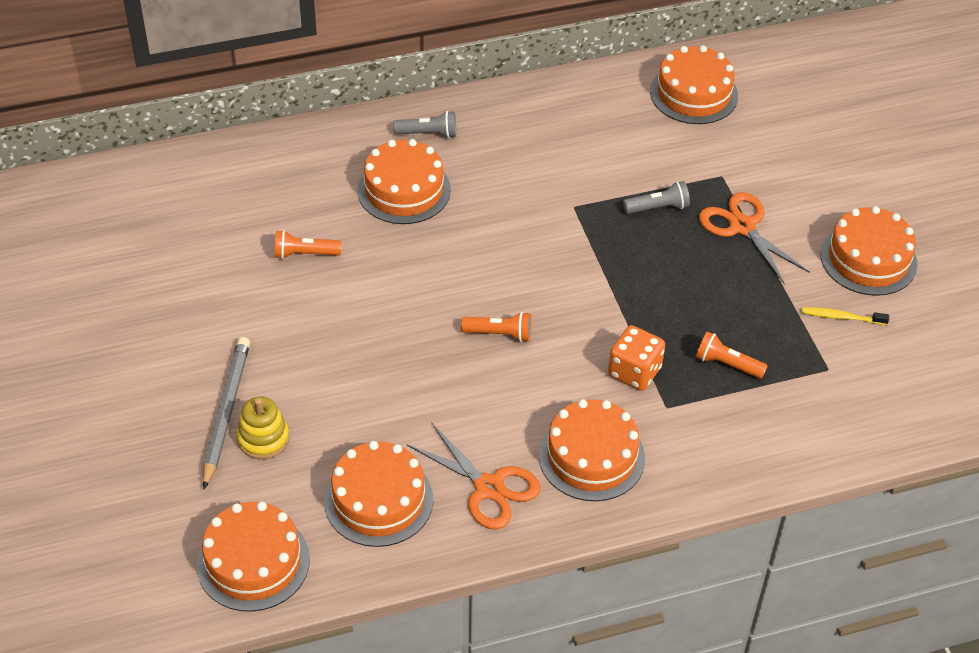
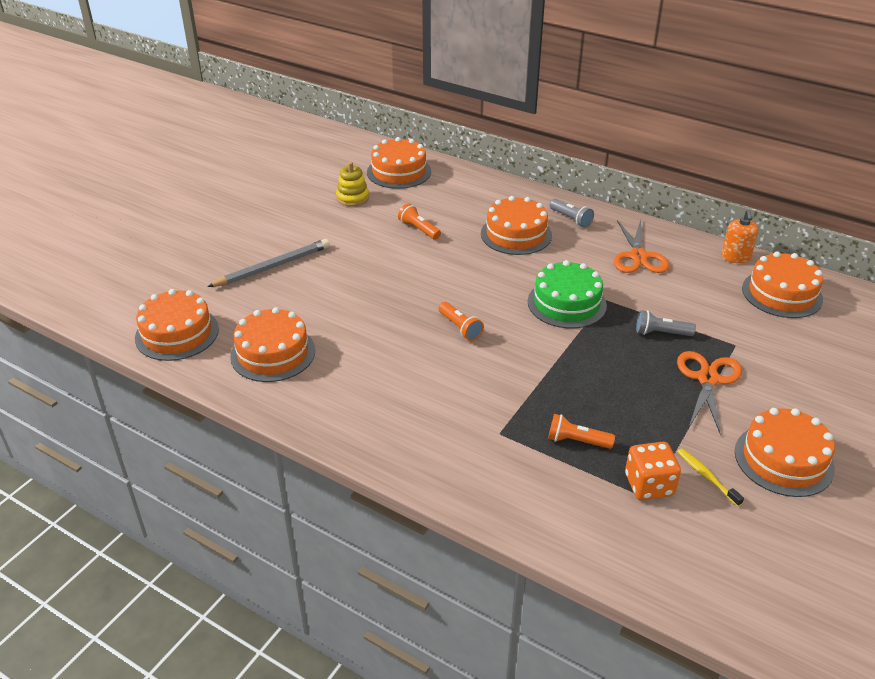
camera: 50 degrees right, 10 degrees down
yellow stacking toy [237,396,289,459] -> yellow stacking toy moved to [336,162,369,206]
orange scissors [407,422,541,529] -> orange scissors moved to [614,220,669,273]
orange cake [539,399,645,501] -> orange cake moved to [367,137,431,189]
orange dice [608,325,665,391] -> orange dice moved to [625,442,681,500]
grey flashlight [623,181,690,214] -> grey flashlight turned 150 degrees clockwise [636,310,696,336]
orange flashlight [696,332,768,379] -> orange flashlight turned 60 degrees counterclockwise [548,414,615,449]
none -> green cake [528,260,607,328]
none -> orange soap dispenser [721,210,759,263]

